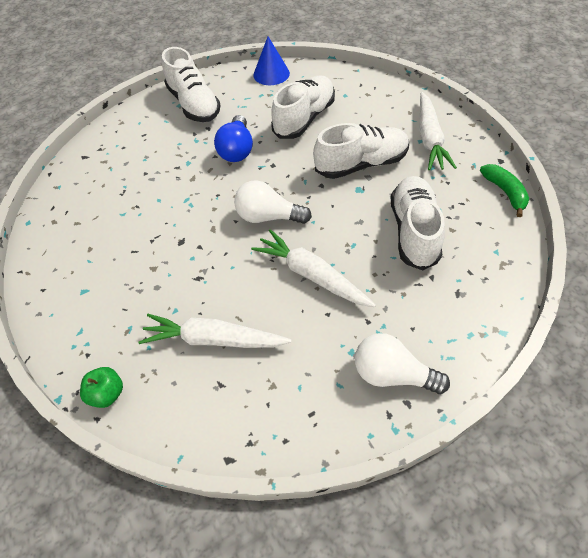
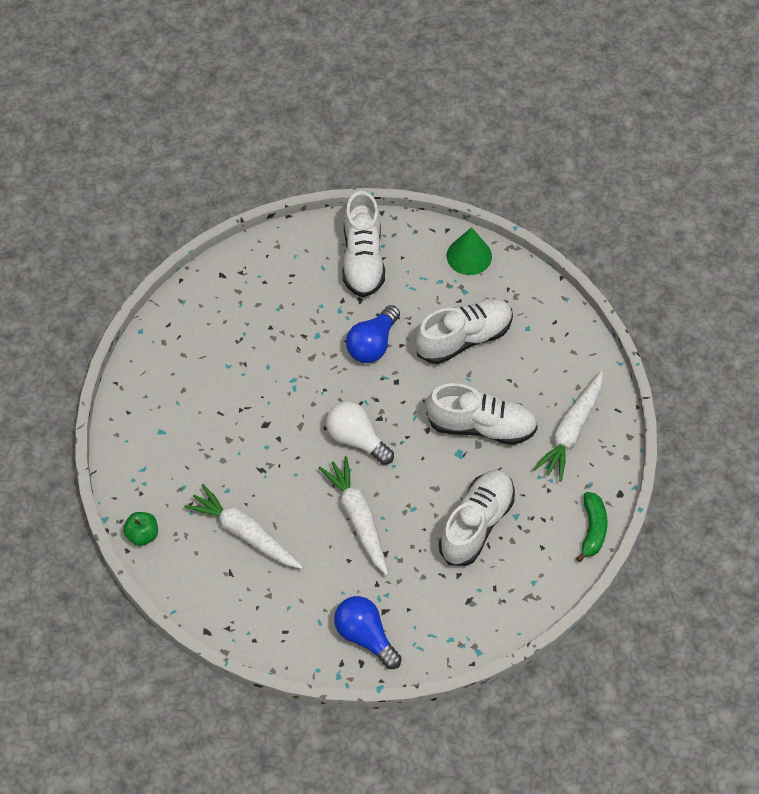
camera: 25 degrees right, 5 degrees up
blue cone [253,36,290,85] -> green cone [447,227,492,275]
white light bulb [355,333,450,394] -> blue light bulb [334,596,402,669]

